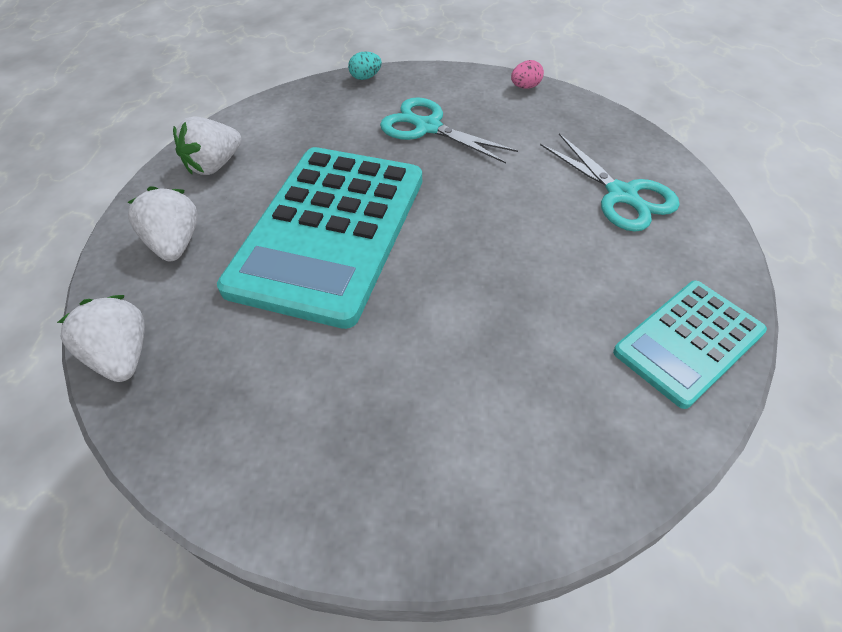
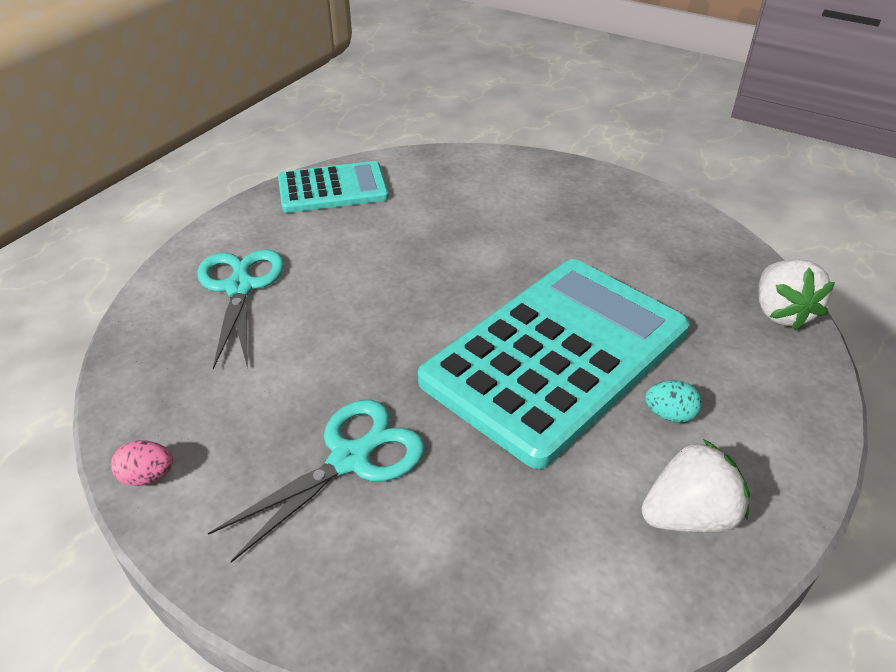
camera: 155 degrees left, 10 degrees down
white strawberry [127,186,198,261] -> none
turquoise egg [348,52,382,80] -> turquoise egg moved to [645,380,702,423]
turquoise scissors [380,97,518,163] -> turquoise scissors turned 105 degrees counterclockwise [208,400,425,563]

